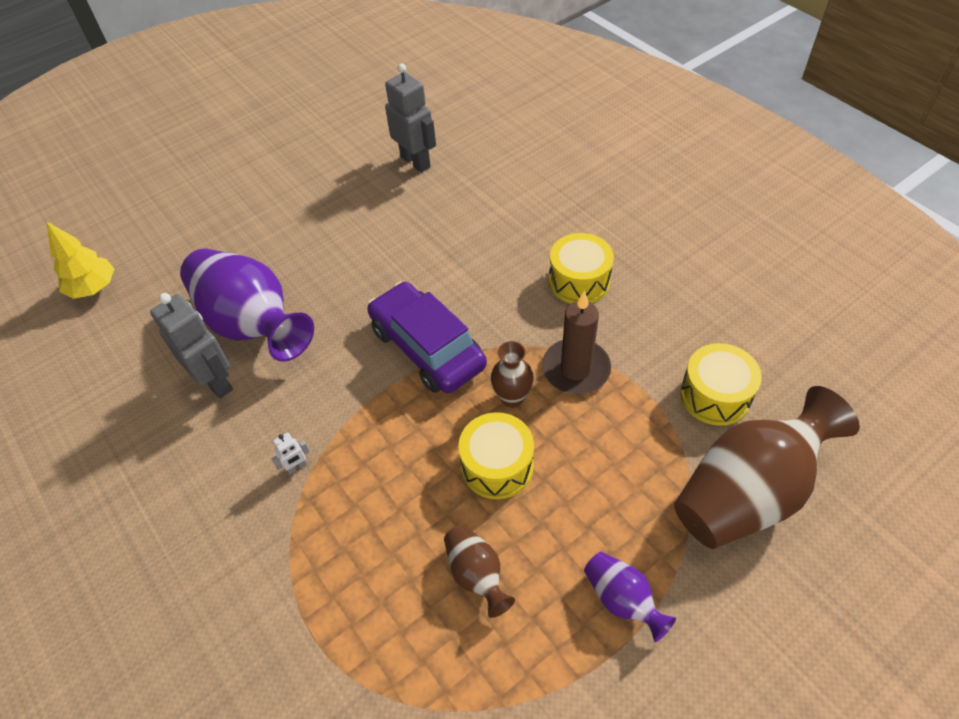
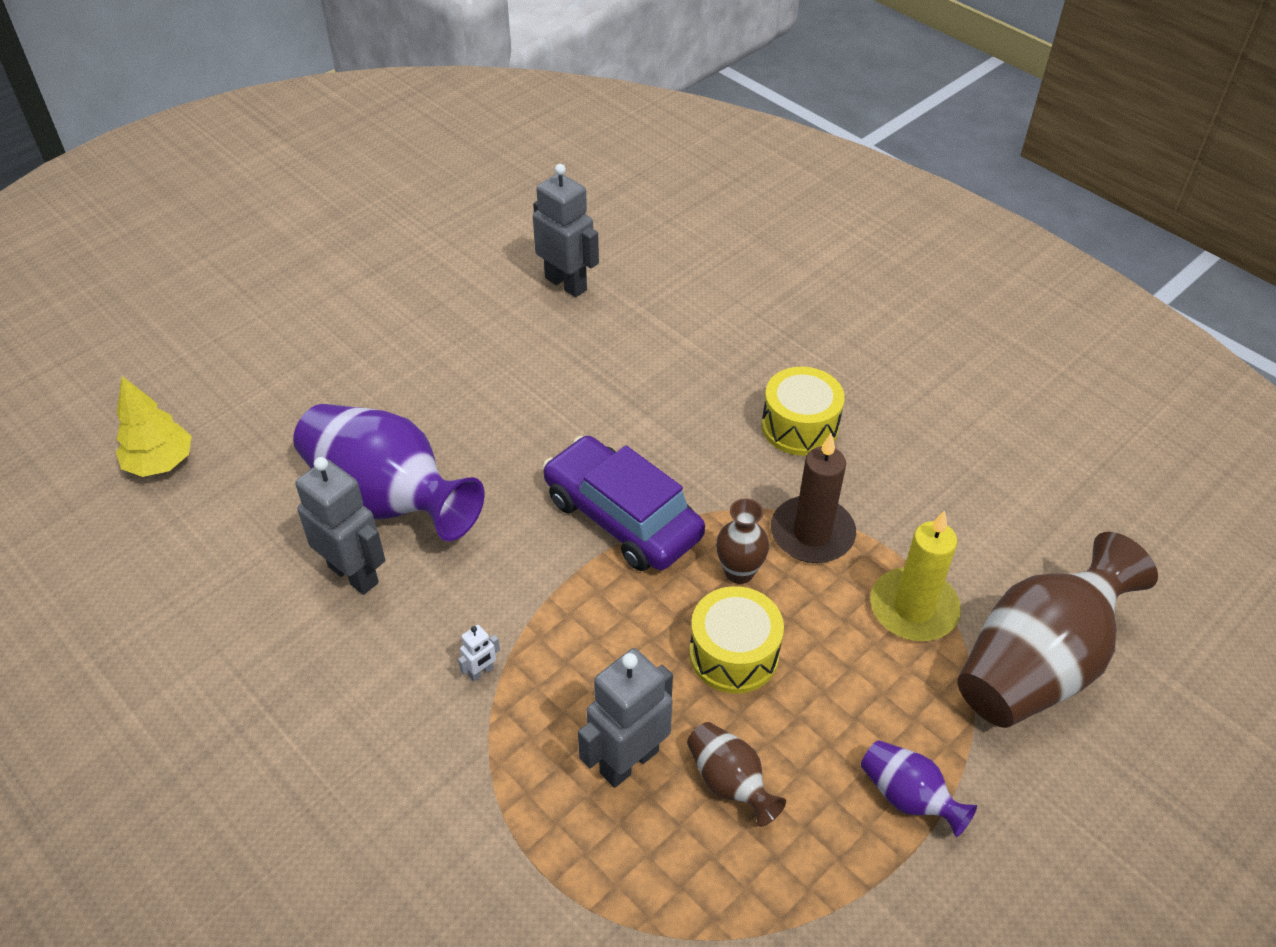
camera: 10 degrees left, 5 degrees down
yellow drum [680,343,762,426] -> none
none -> grey robot [578,648,673,788]
none -> yellow candle [870,510,961,641]

